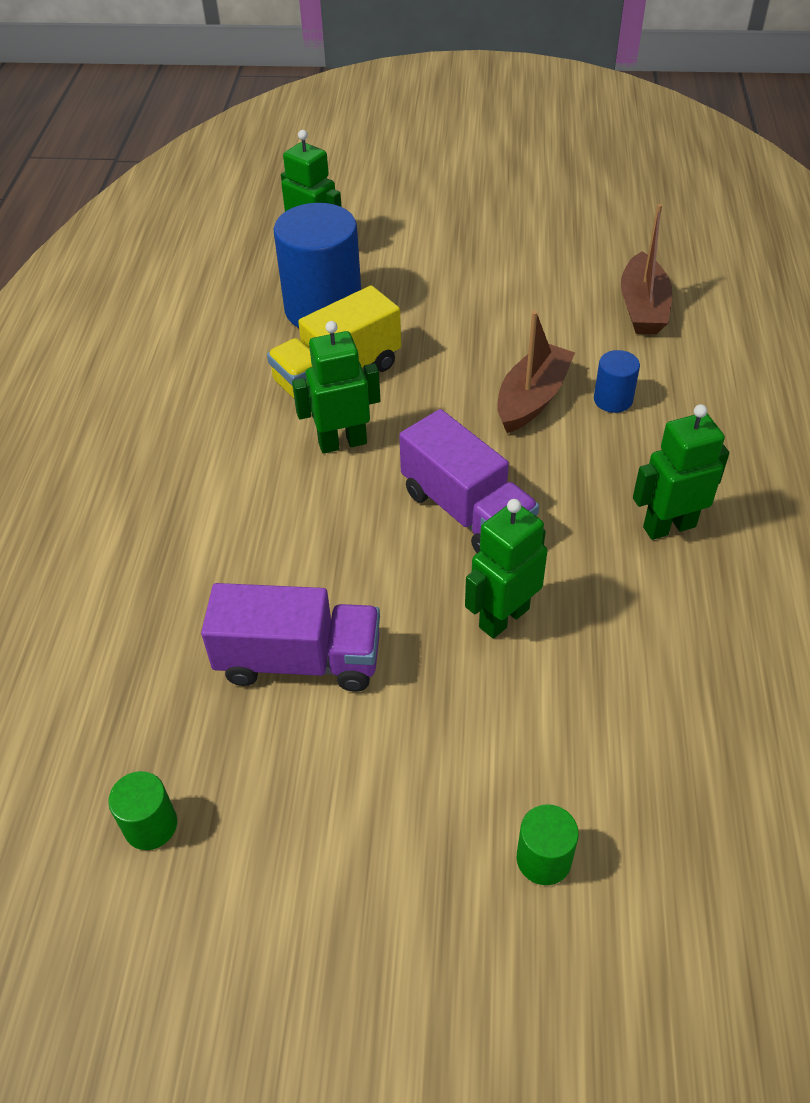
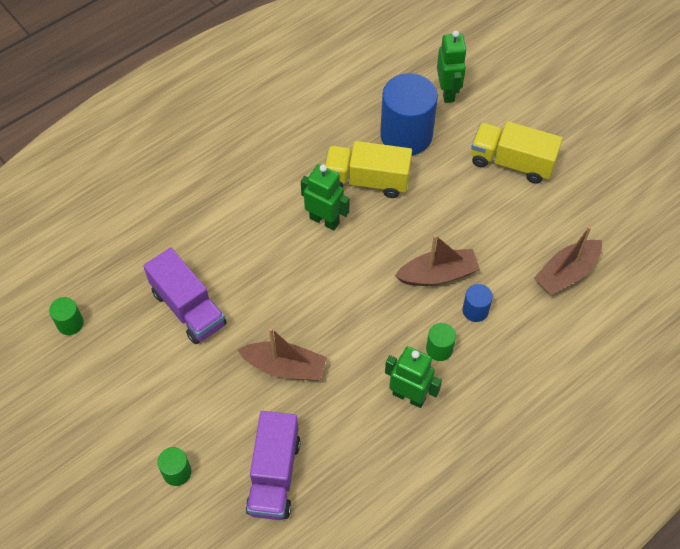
camera: 45 degrees right, 10 degrees up
purple truck [399,409,539,553] -> purple truck moved to [246,411,301,520]
green robot [465,499,547,639] -> brown boat [238,328,327,381]
none -> green cylinder [426,323,456,361]
none -> yellow truck [471,121,563,184]

